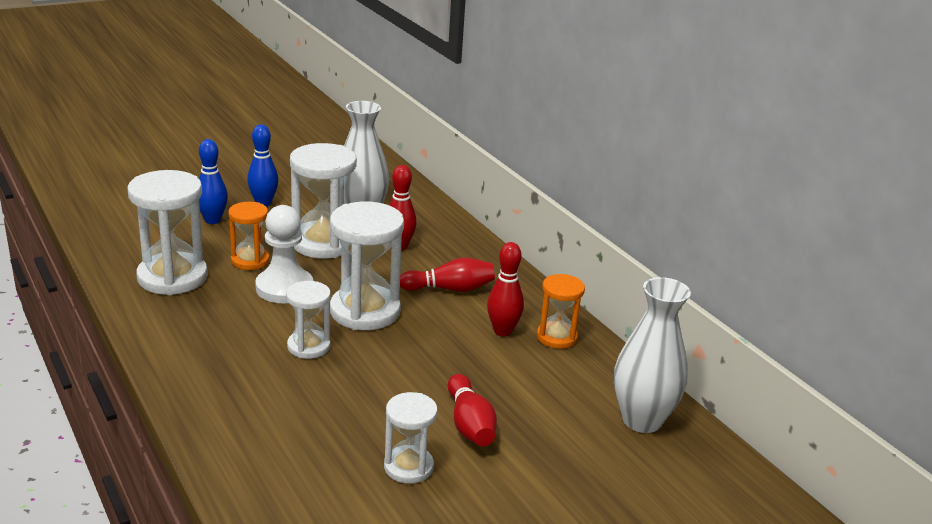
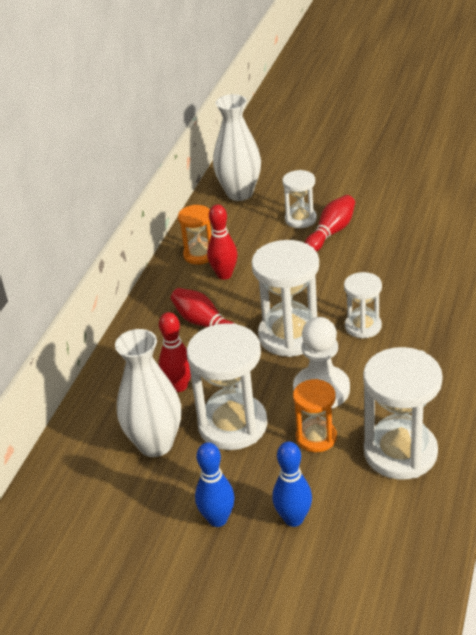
camera: 125 degrees left, 10 degrees up
white hourglass [384,392,437,484] -> white hourglass moved to [282,170,317,228]

